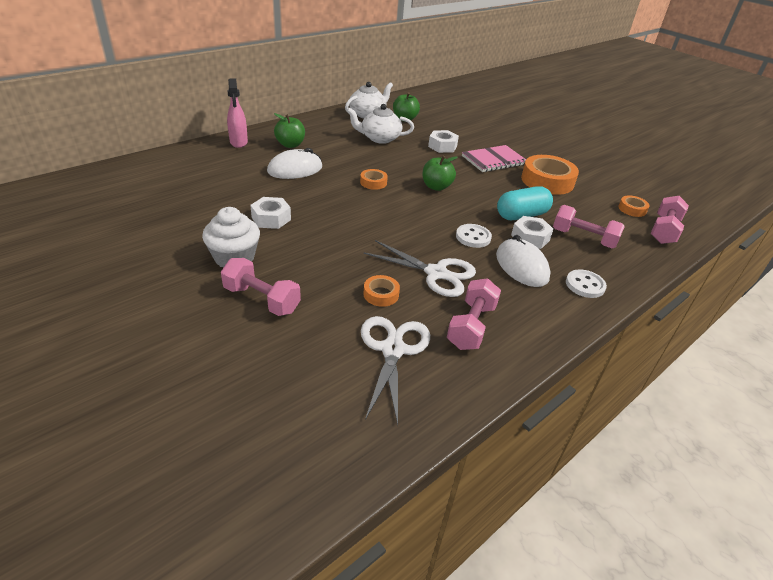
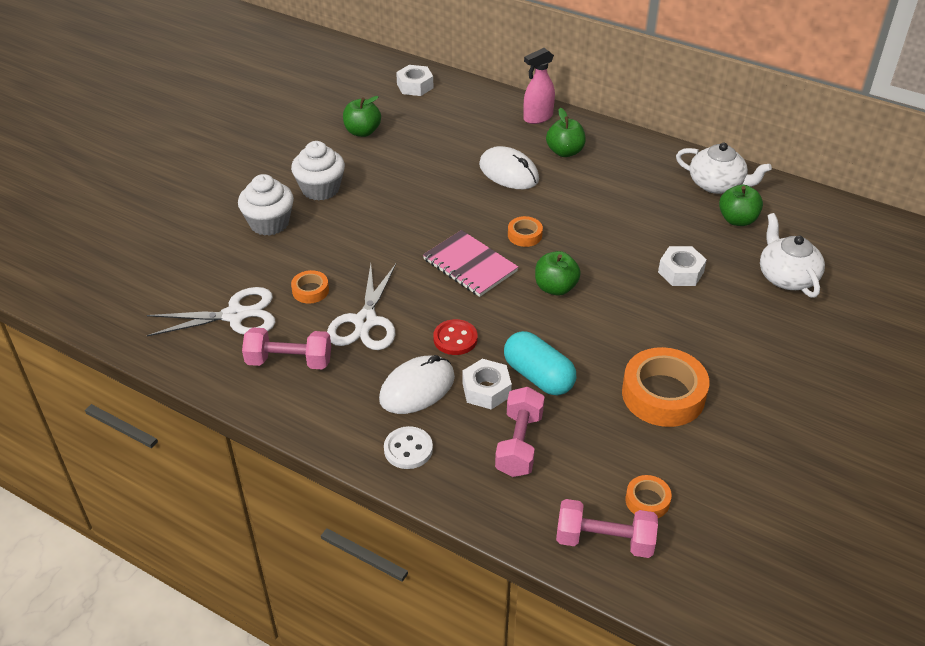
camera: 75 degrees right, 5 degrees up
pink dumbbell [221,258,301,316] -> white cupcake [238,174,294,236]
white nut [250,197,291,229] -> white nut moved to [396,65,433,96]
white teapot [347,104,414,144] -> white teapot moved to [760,213,825,298]
white button [456,224,492,248] -> red button [433,319,478,355]
pink notebook [462,145,526,172] -> pink notebook moved to [423,230,518,297]
none -> green apple [343,96,381,137]

